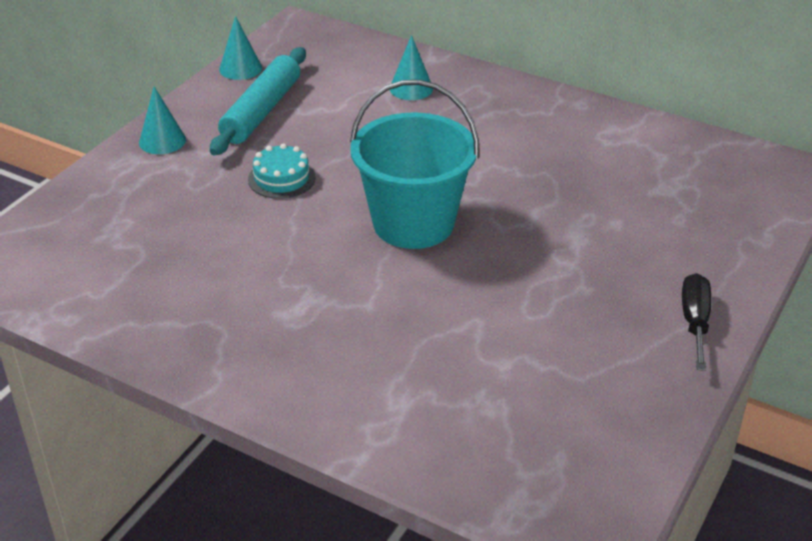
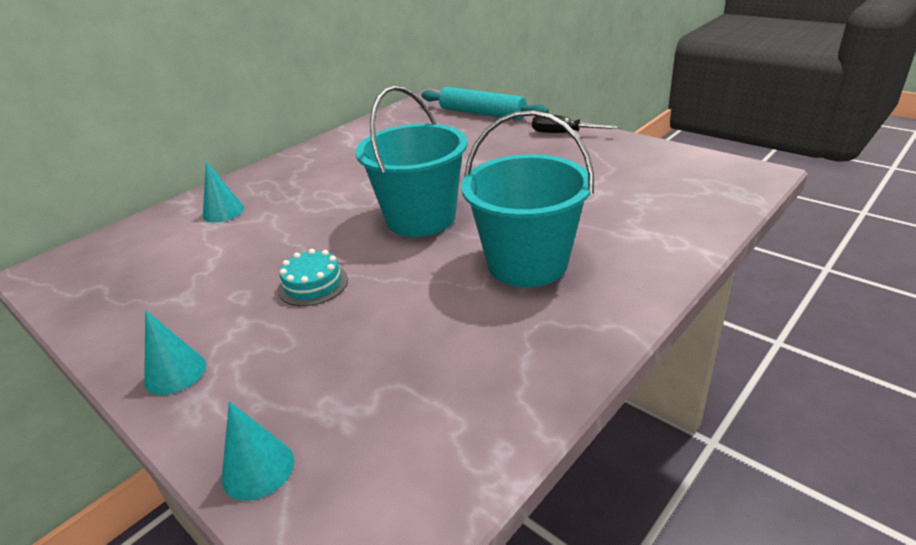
camera: 75 degrees left, 5 degrees down
turquoise rolling pin [210,47,306,155] -> turquoise rolling pin moved to [422,87,549,120]
turquoise cone [219,16,262,80] -> turquoise cone moved to [221,401,294,501]
none -> turquoise bucket [461,110,594,287]

